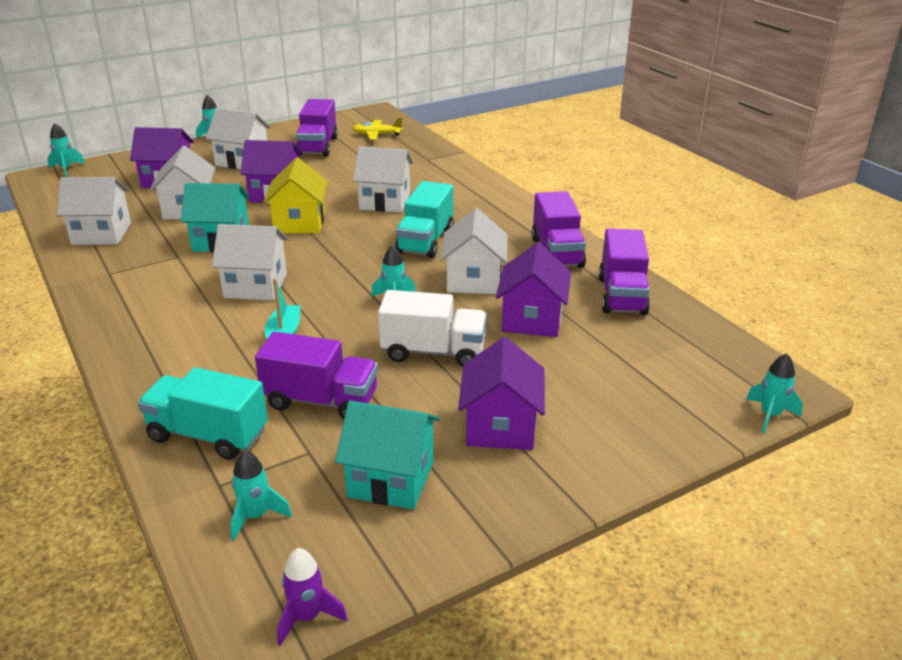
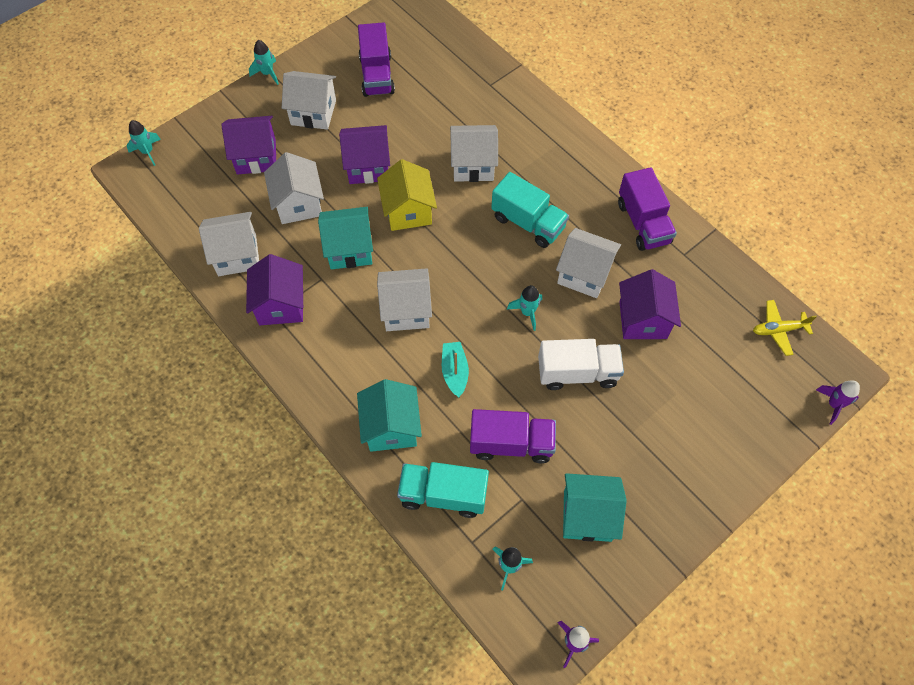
camera: 10 degrees left, 30 degrees up
yellow plane [353,118,403,140] -> yellow plane moved to [753,300,817,356]
turquoise truck [395,181,454,258] -> turquoise truck turned 60 degrees counterclockwise [491,172,569,248]
white house [440,208,508,294] -> white house turned 60 degrees counterclockwise [556,228,621,298]
purple house [458,337,545,450] -> purple house moved to [246,254,303,325]
purple truck [598,229,650,315] -> none
turquoise rocket [746,353,803,433] -> purple rocket [816,380,860,425]
none -> turquoise house [357,379,422,452]

